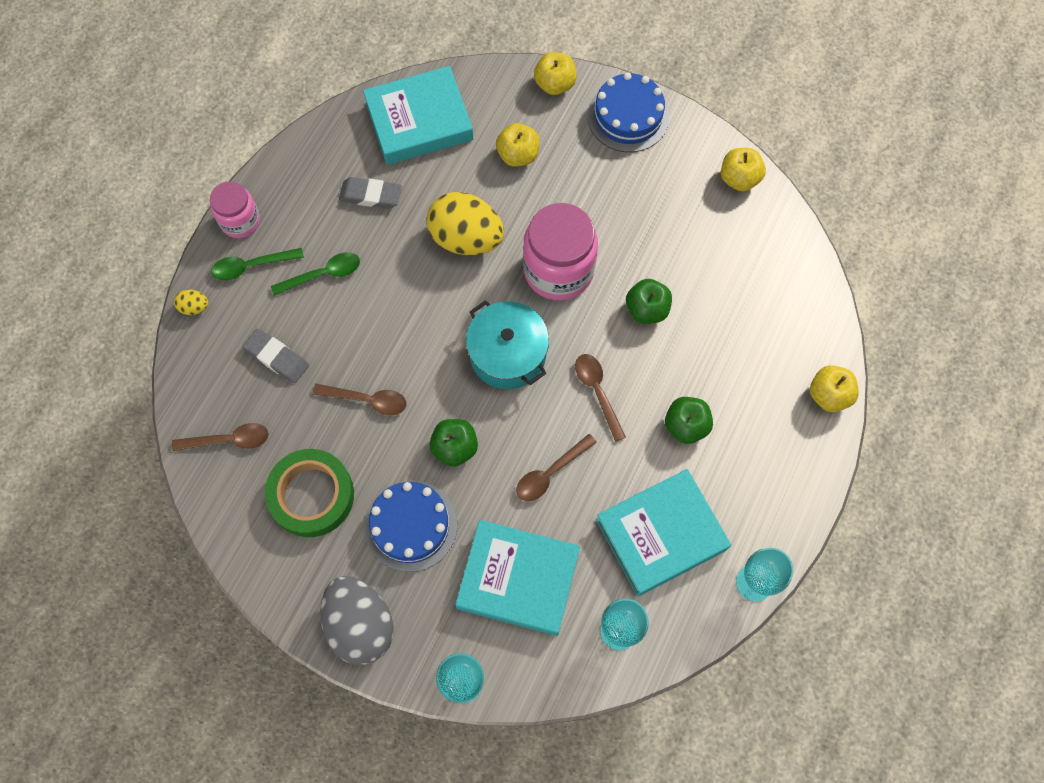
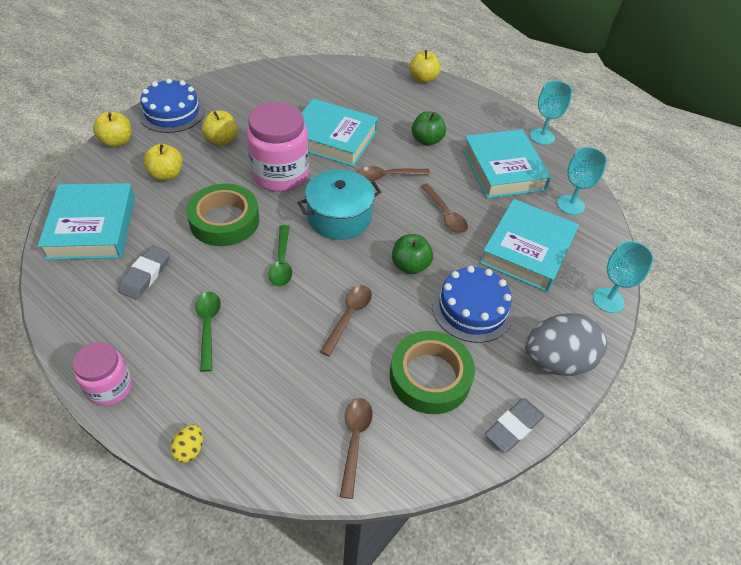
camera: 80 degrees left, 20 degrees down
green spoon [211,248,304,280] -> green spoon moved to [268,225,292,287]
grey eraser [243,328,309,383] -> grey eraser moved to [485,398,544,453]
yellow egg [427,192,504,255] -> green tape [186,184,259,246]
green apple [626,279,672,324] -> turquoise book [302,99,378,167]
yellow apple [721,148,766,191] -> yellow apple moved to [202,111,238,146]

